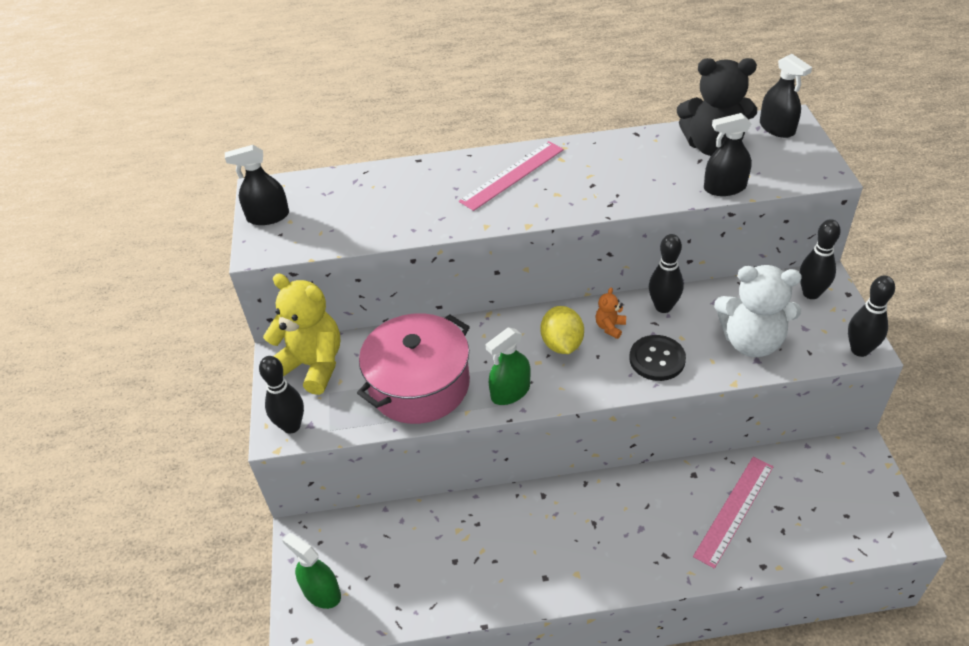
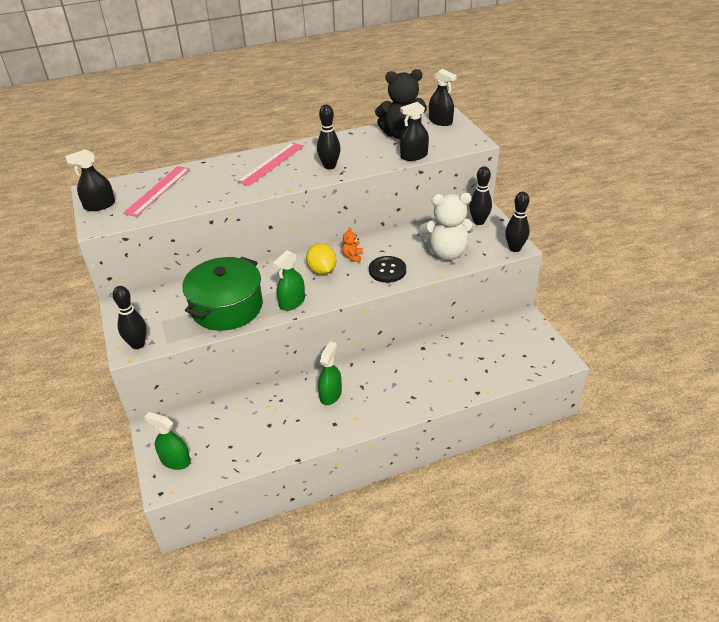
camera: 15 degrees left, 5 degrees down
yellow teddy bear [263,273,340,395] -> none
pink pot [357,313,470,424] -> green pot [182,257,263,331]
black bowling pin [649,234,684,313] -> black bowling pin moved to [317,105,341,170]
pink ruler [693,457,773,569] -> pink ruler moved to [123,166,190,217]
none -> green spray bottle [318,341,342,405]

